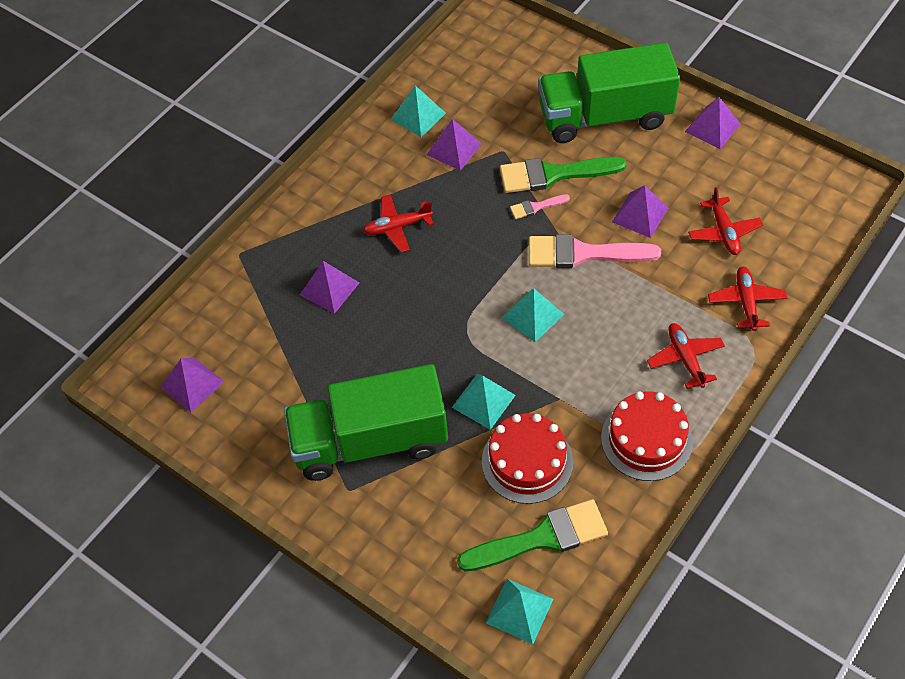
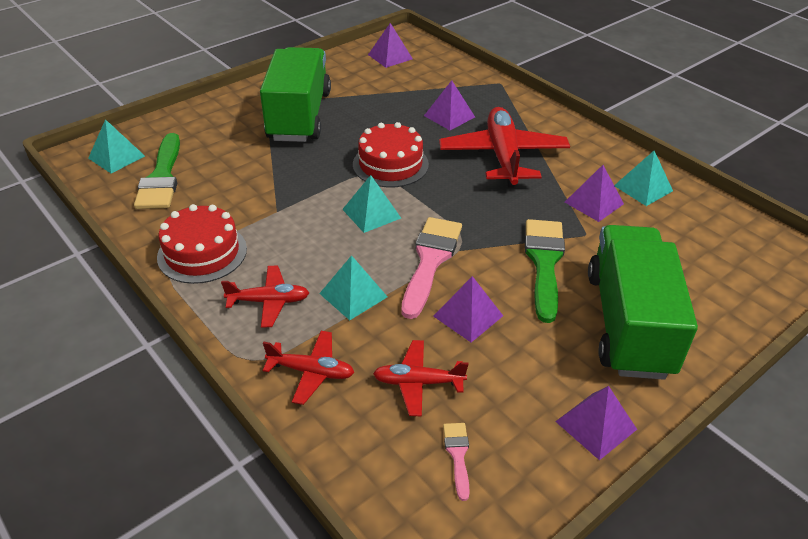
camera: 100 degrees right, 15 degrees down
red plane [363,194,433,253] -> red plane [439,107,570,188], size x1.89
turquoise pyramid [451,374,516,430] -> turquoise pyramid moved to [319,255,387,320]
red cake [482,413,573,504] -> red cake moved to [353,122,429,188]
pink brush [510,194,570,219] -> pink brush moved to [443,423,470,501]

